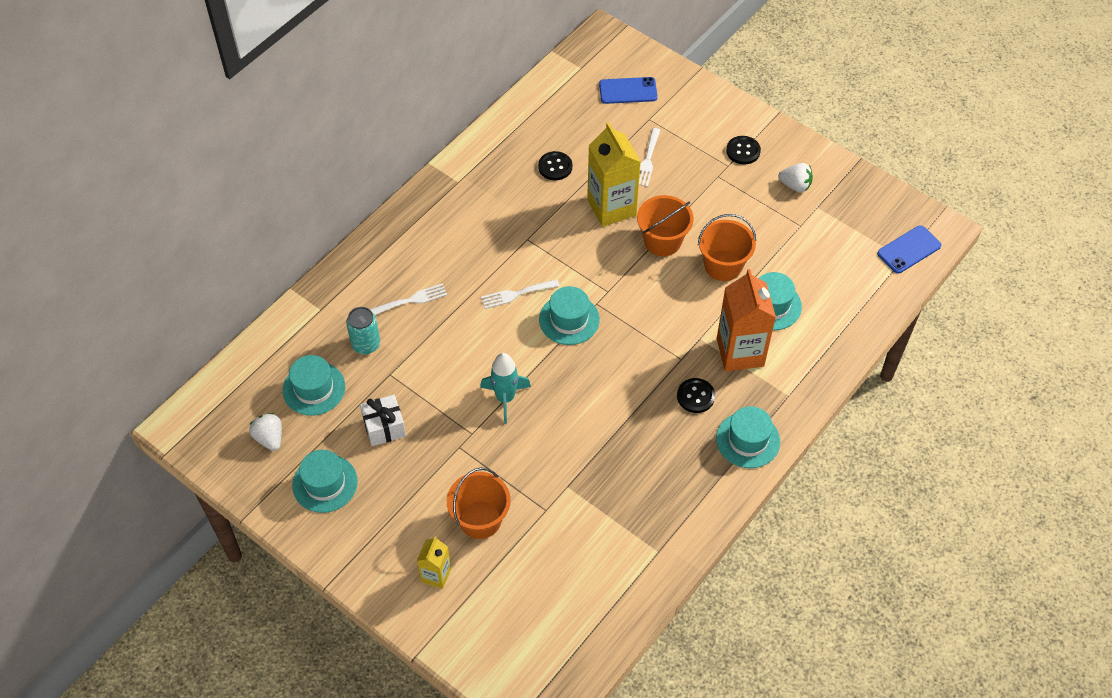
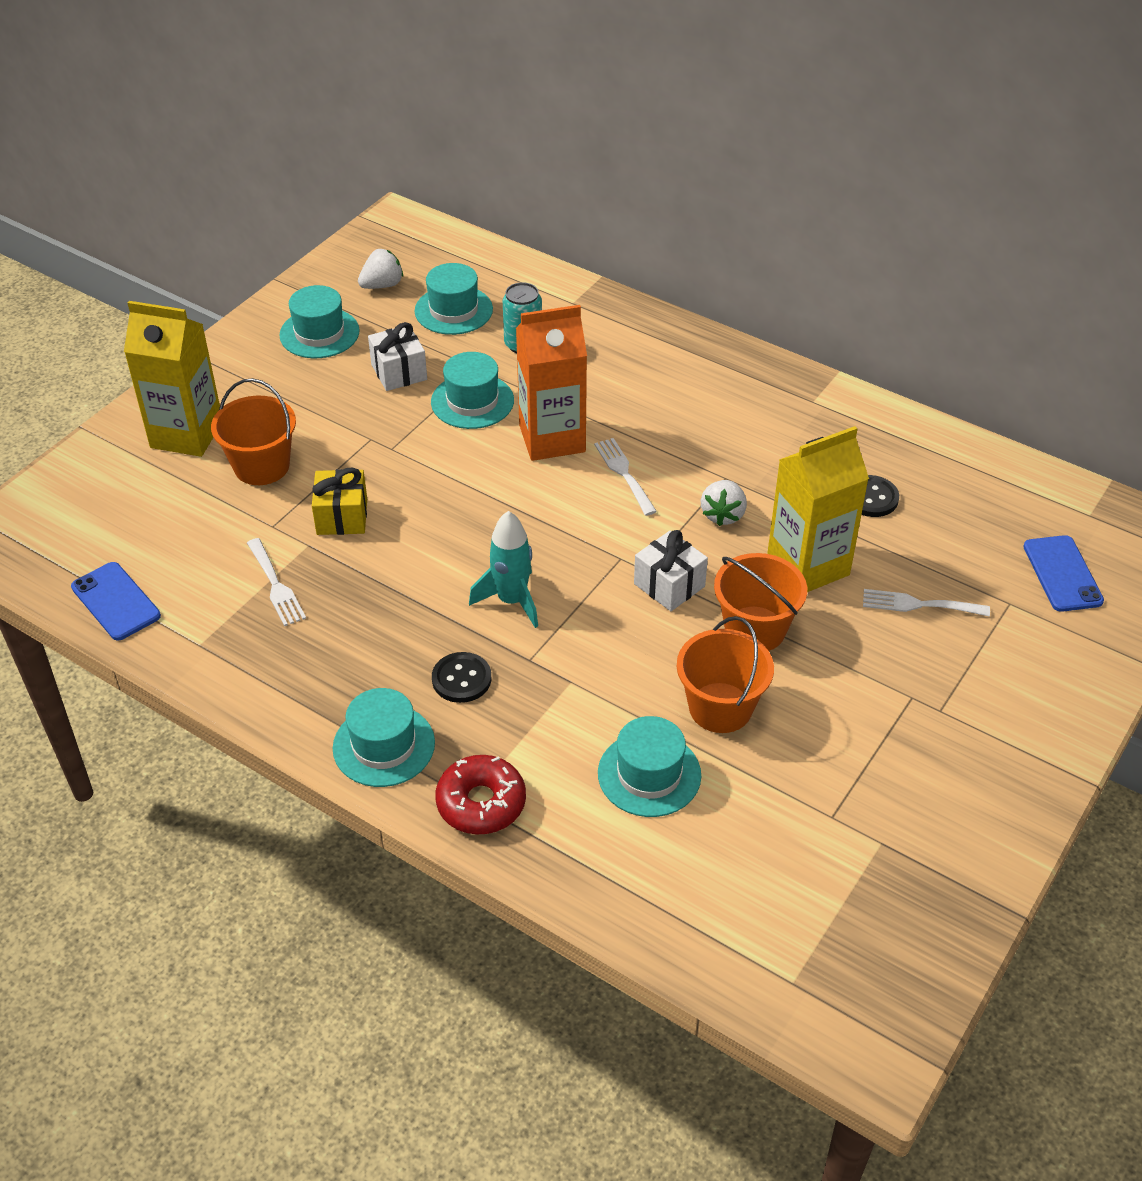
camera: 85 degrees right, 10 degrees down
white fork [370,283,447,315] -> white fork moved to [247,538,306,626]
yellow carton [417,536,451,589] -> yellow carton [124,301,220,457], size x1.89
turquoise rocket [480,353,531,424] -> turquoise rocket moved to [469,511,538,628]
turquoise hat [539,286,600,345] -> turquoise hat moved to [431,352,514,429]
orange carton [717,269,776,371] -> orange carton moved to [516,305,587,461]
black button [726,136,761,164] -> none
white strawberry [778,163,813,192] -> white strawberry moved to [701,480,747,526]
blue phone [877,225,941,273] -> blue phone moved to [71,562,161,641]
none -> yellow gift [312,467,367,535]
none -> red donut [435,755,526,835]
none -> white gift [634,530,708,611]

